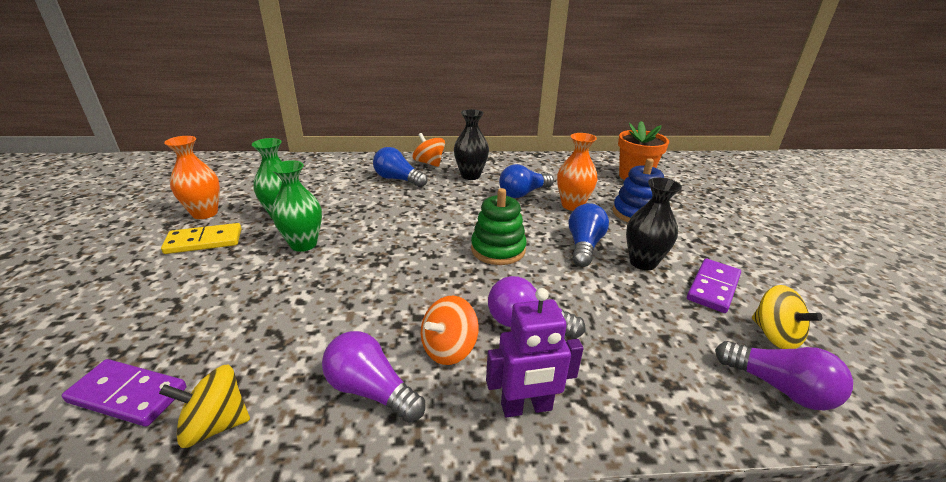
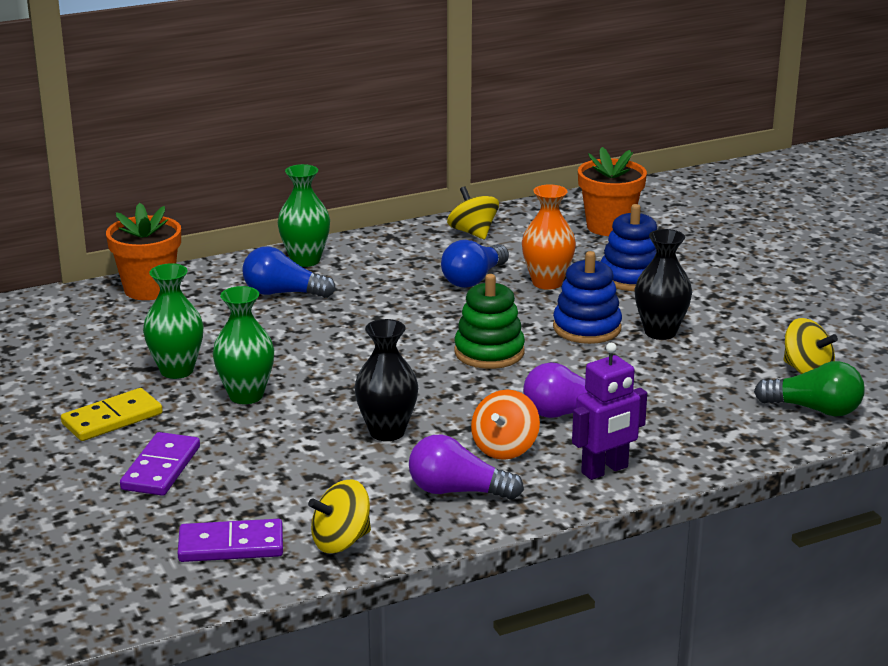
camera: 20 degrees left, 5 degrees down
orange vase [164,136,220,219] -> none
orange spinning top [413,133,445,167] -> green vase [278,164,330,267]
black vase [454,109,489,180] -> black vase moved to [355,319,418,441]
blue light bulb [569,203,609,267] -> blue stacking toy [553,251,622,344]
purple domino [687,259,741,313] -> purple domino moved to [120,432,200,496]
purple light bulb [715,341,853,410] -> green light bulb [754,361,865,416]
none -> orange flower pot [106,203,181,300]
none -> yellow spinning top [447,186,499,239]

